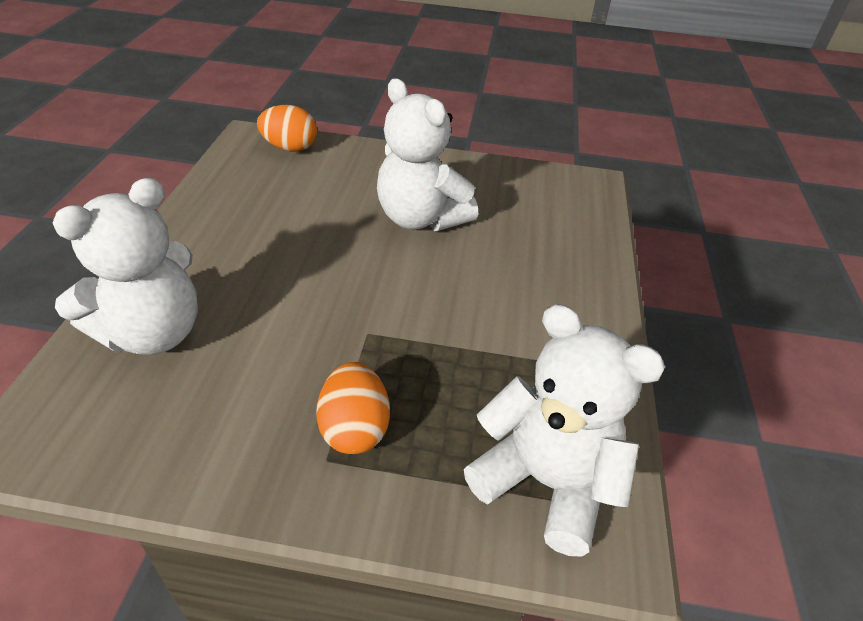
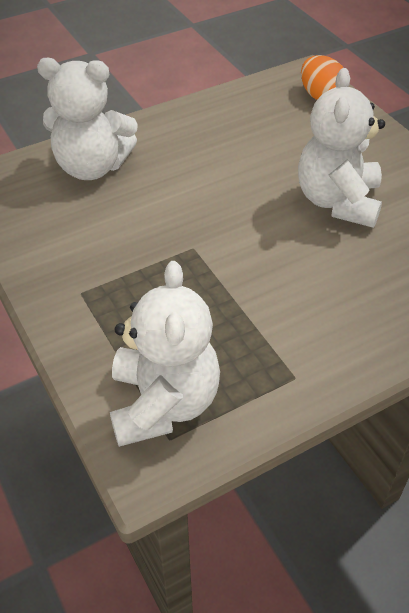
camera: 55 degrees right, 5 degrees up
orange egg [316,362,390,454] -> none

